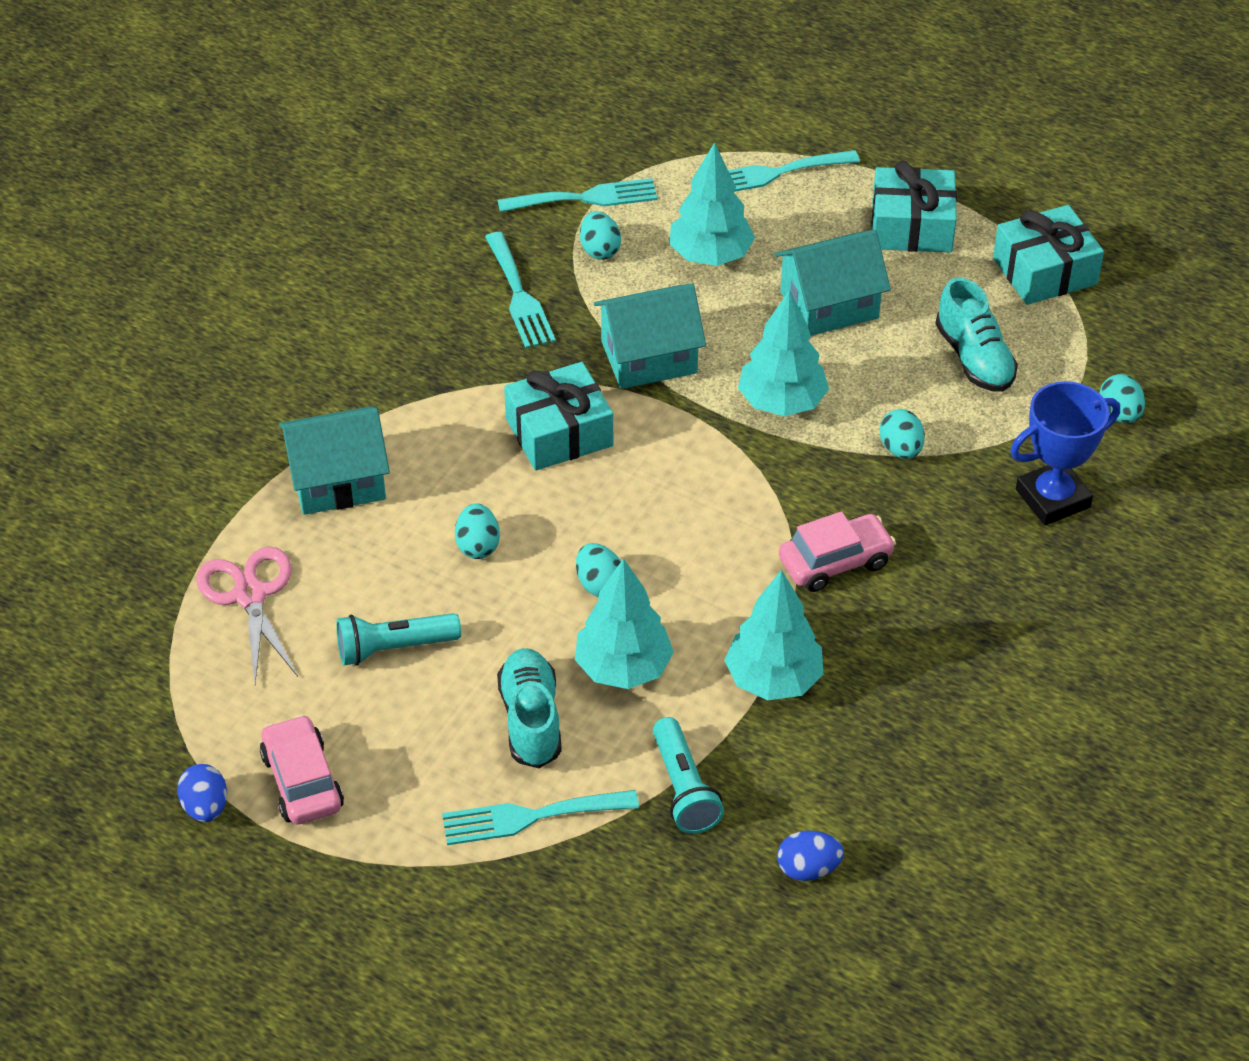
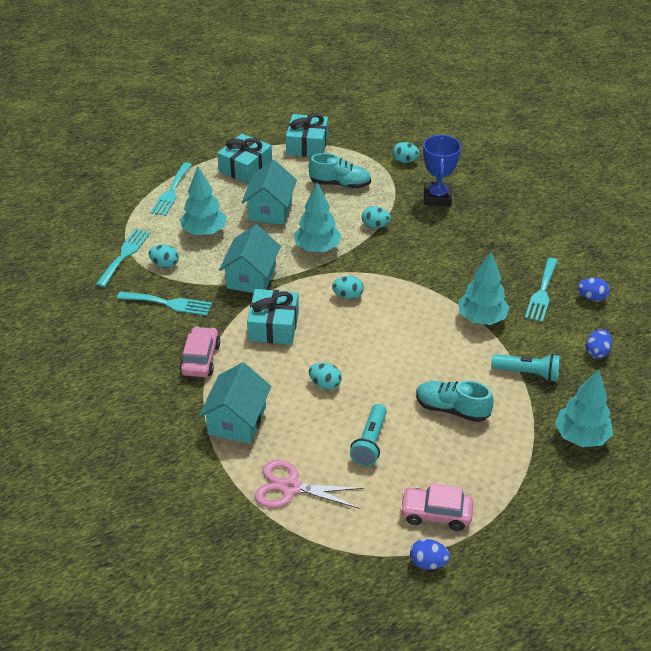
camera: 60 degrees left, 5 degrees down
turquoise fork [442,790,639,845] -> turquoise fork moved to [525,258,558,322]
turquoise tree [575,558,674,689] -> turquoise tree moved to [555,369,613,447]
turquoise egg [576,543,621,597] -> turquoise egg moved to [332,276,364,299]
pink car [779,512,896,592] -> pink car moved to [180,326,220,377]
none -> blue egg [577,278,610,301]

